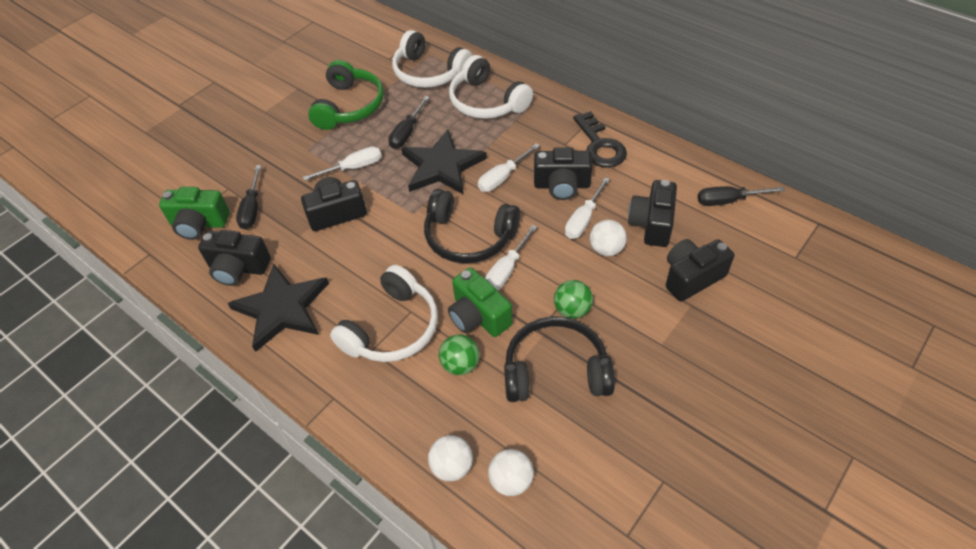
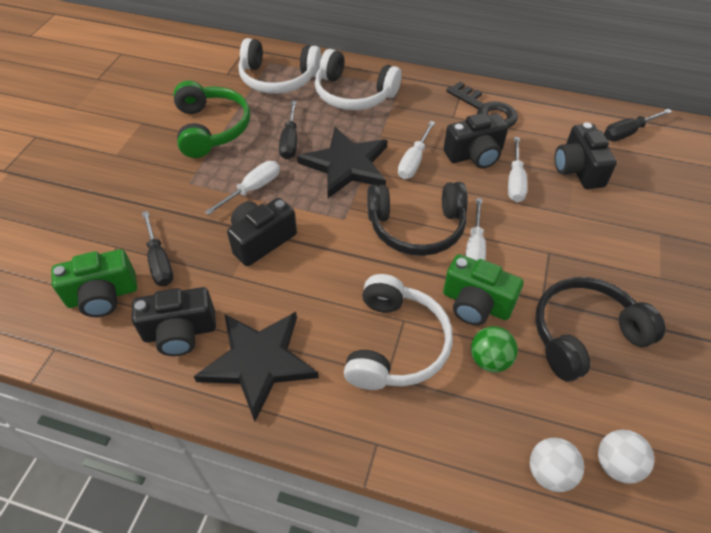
camera: 25 degrees left, 0 degrees up
green ball [554,280,593,319] -> none
white ball [590,220,627,256] -> none
black camera [666,239,734,302] -> none

